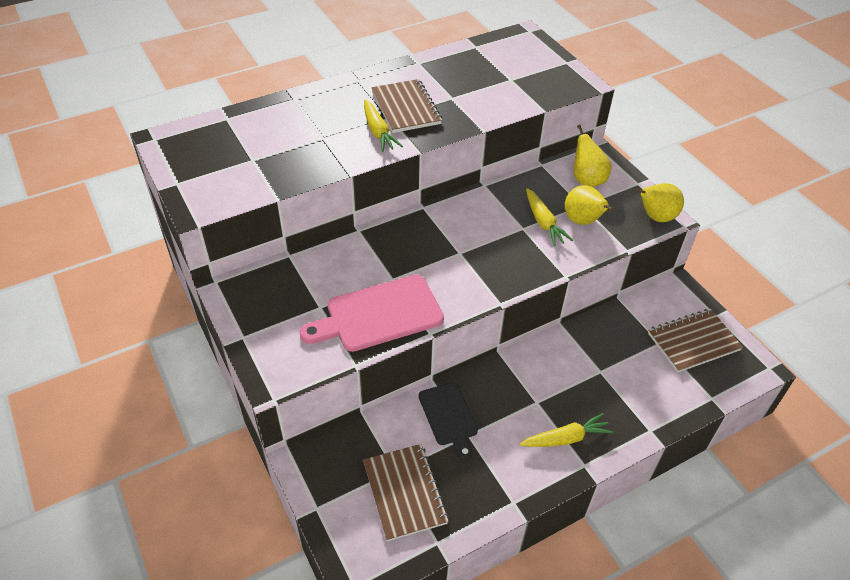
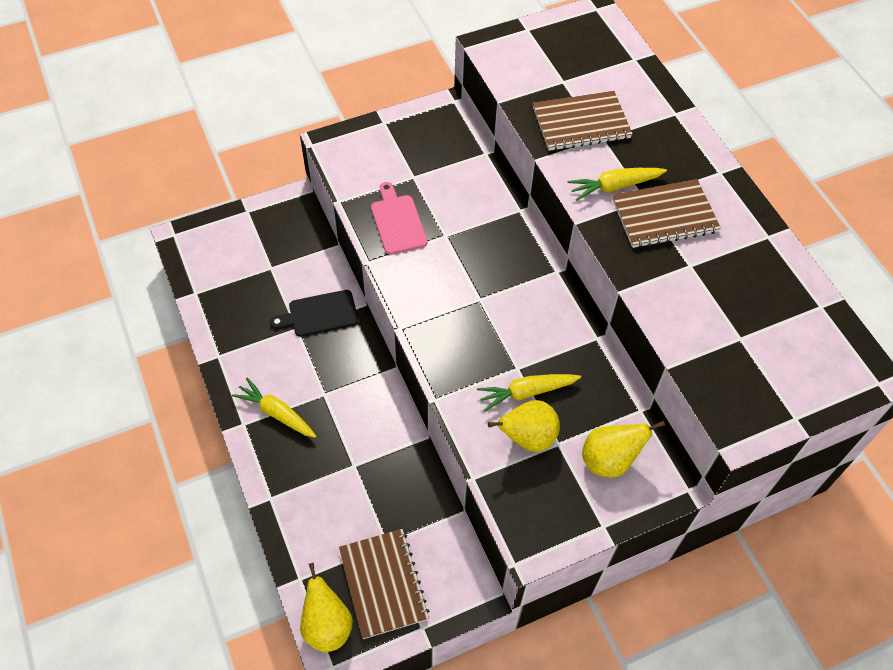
camera: 95 degrees right, 10 degrees up
pink cutting board [300,275,444,352] -> pink cutting board [371,182,427,255], size x0.62
brown notebook [363,444,449,541] -> brown notebook moved to [533,91,633,151]
yellow carrot [520,413,613,447] -> yellow carrot turned 135 degrees clockwise [232,378,316,438]
yellow pear [635,183,684,222] -> yellow pear moved to [300,563,353,652]

